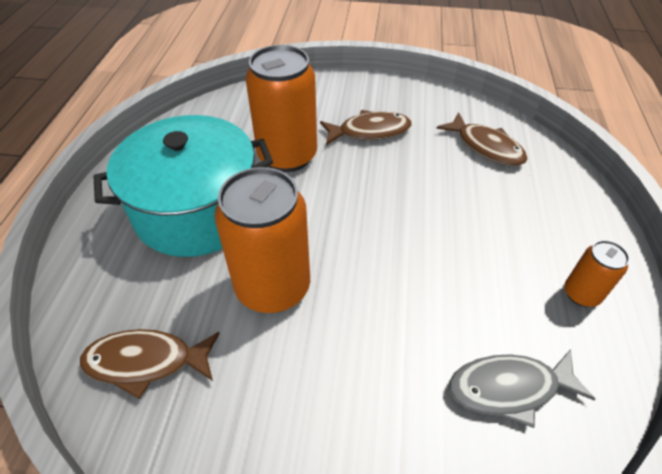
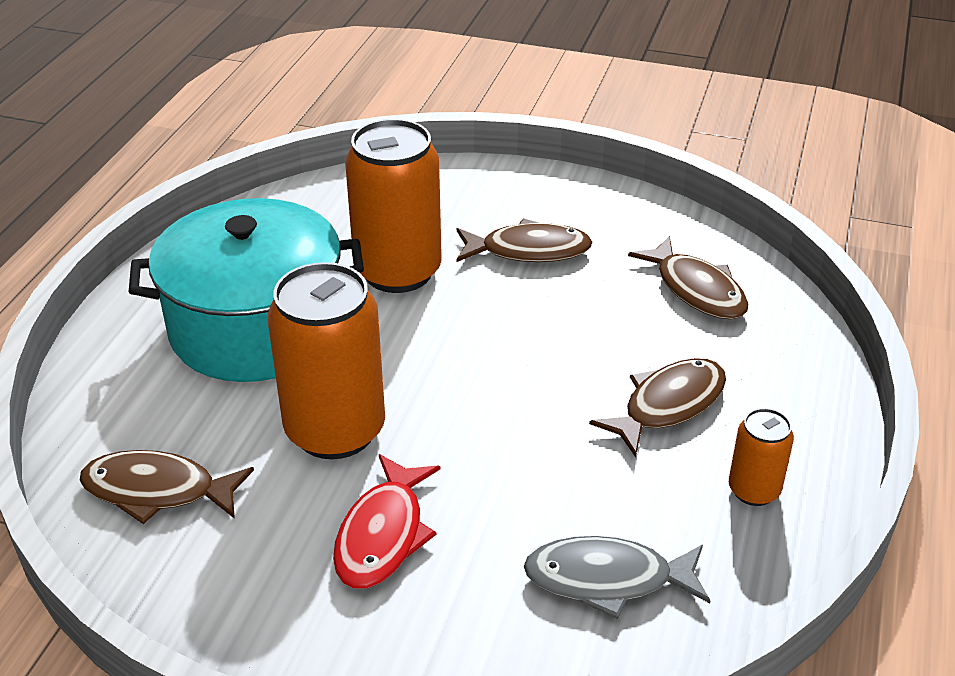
camera: 10 degrees right, 10 degrees down
none -> red fish [333,454,441,589]
none -> brown fish [589,358,726,457]

